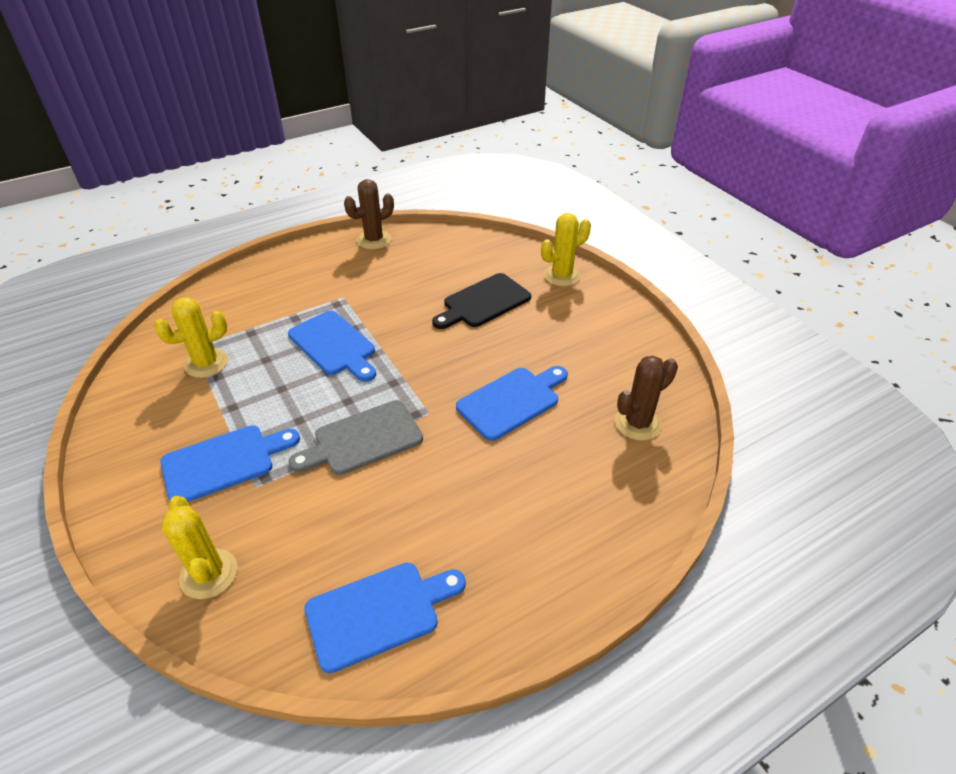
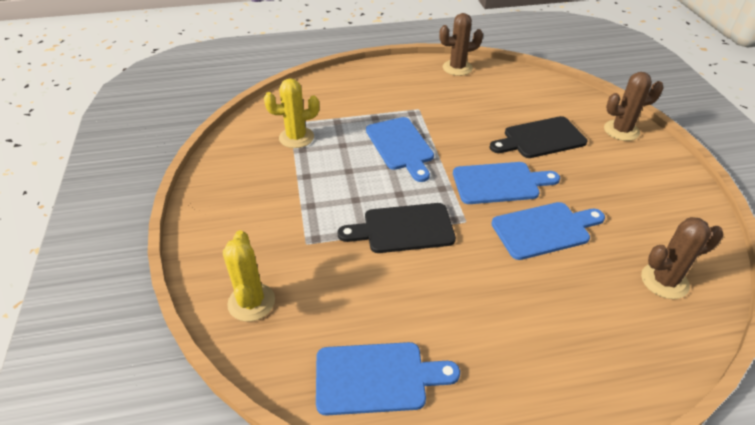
camera: 20 degrees right, 0 degrees up
blue cutting board [160,425,300,502] -> blue cutting board moved to [453,162,560,204]
grey cutting board [289,400,423,475] -> black cutting board [337,203,456,253]
yellow cactus [541,213,591,286] -> brown cactus [604,72,664,141]

